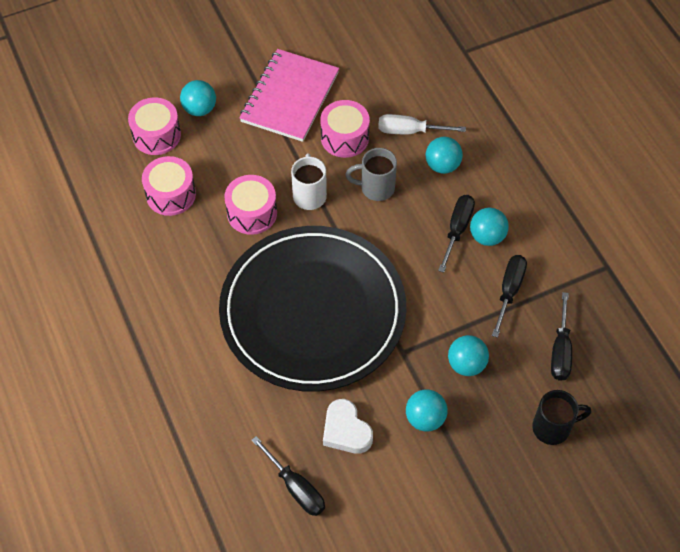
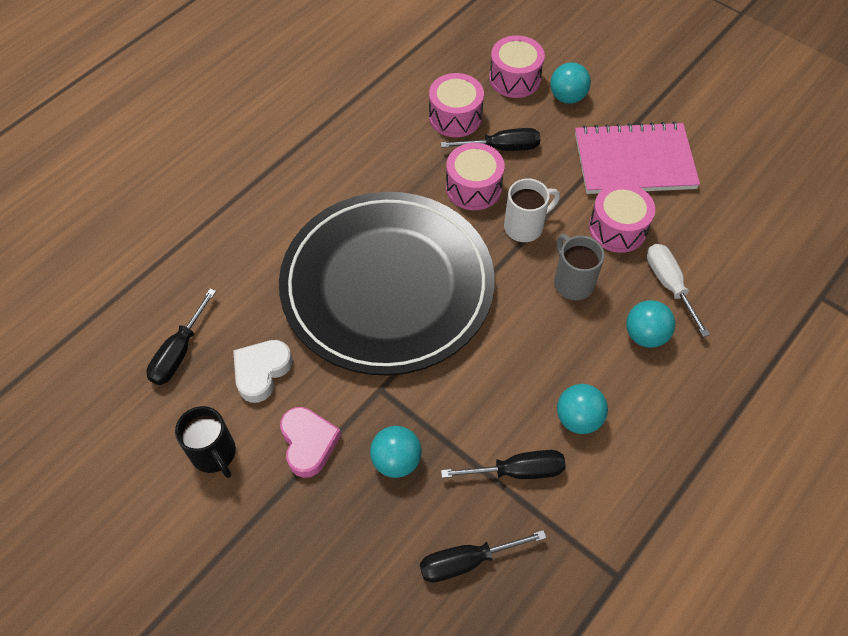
camera: 65 degrees right, 0 degrees up
turquoise ball [406,389,448,431] -> pink heart [280,407,341,478]
black screwdriver [438,195,475,273] -> black screwdriver moved to [441,128,540,151]
black mug [532,390,591,445] -> black mug moved to [175,406,236,478]

